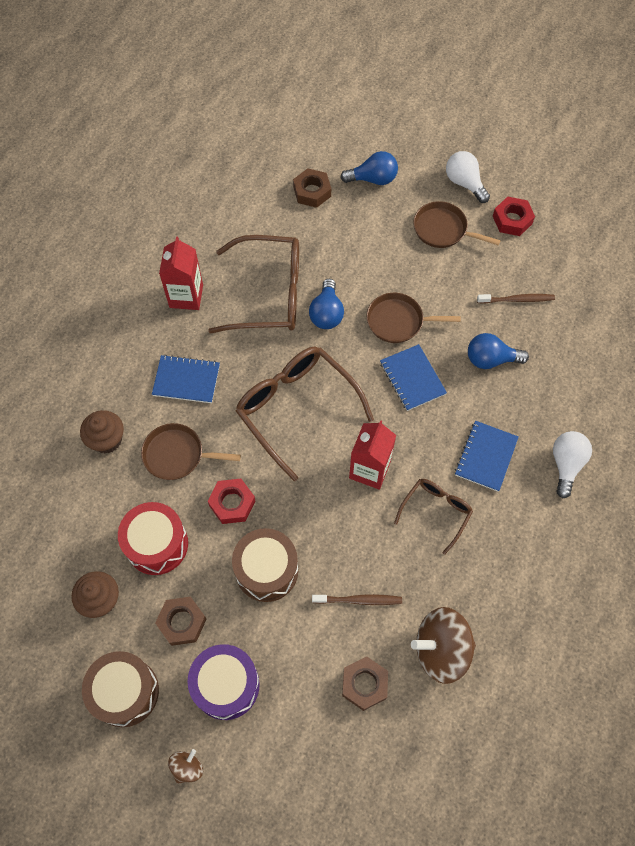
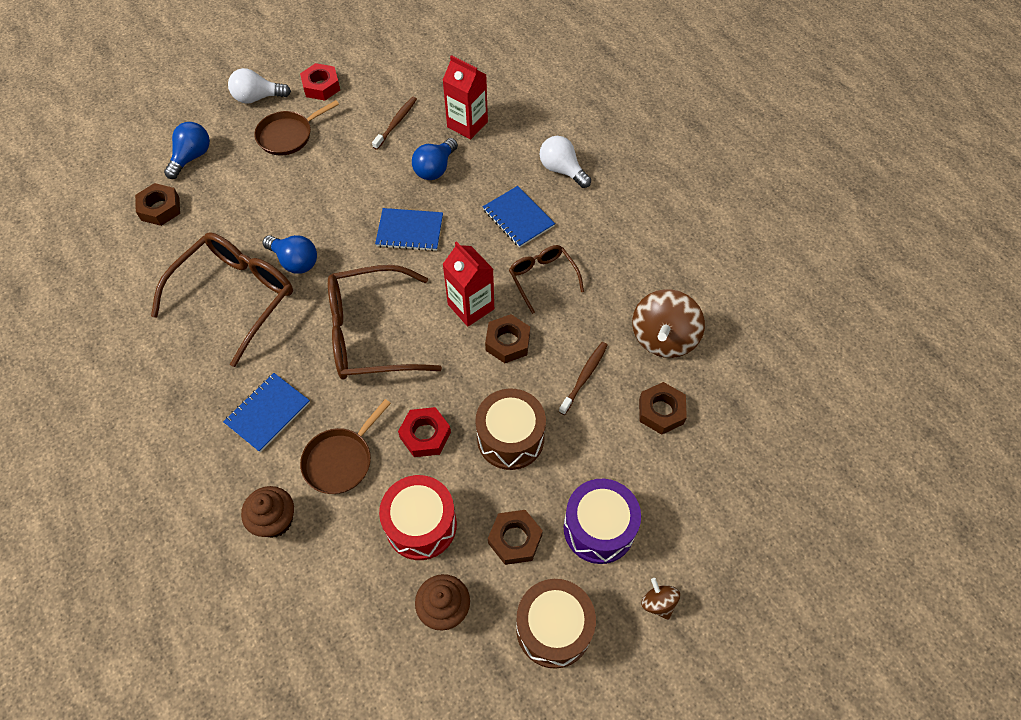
camera: 60 degrees left, 5 degrees down
red carton [159,236,203,310] -> red carton moved to [443,55,488,140]
brown pan [367,293,461,343] -> none
none -> brown nut [485,314,530,363]

